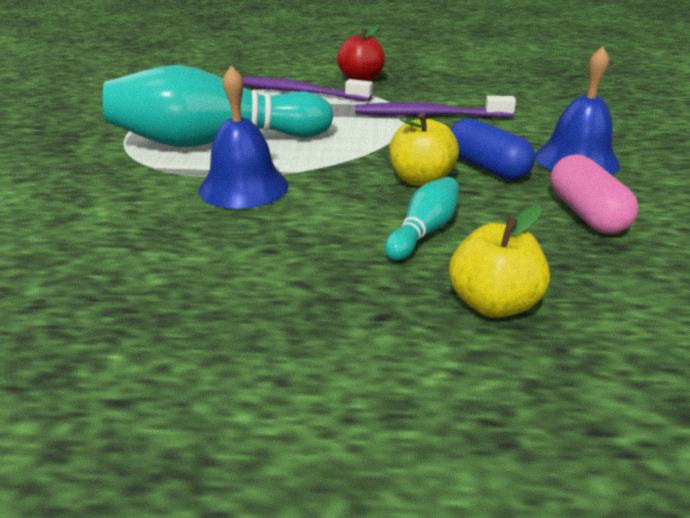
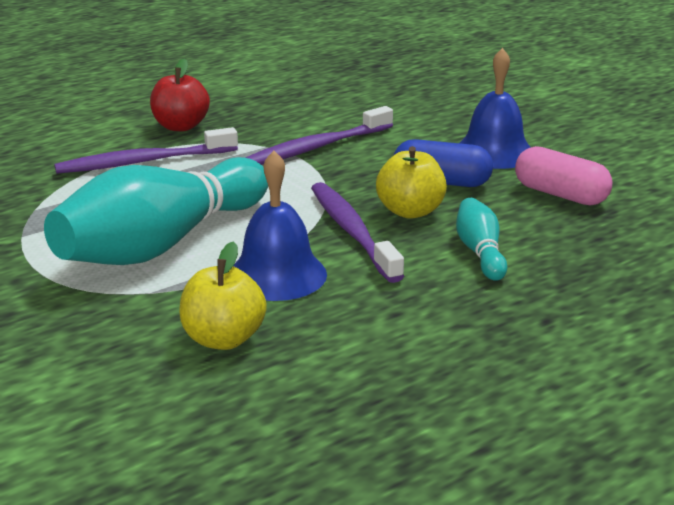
camera: 40 degrees left, 5 degrees down
yellow apple [449,205,550,318] -> yellow apple moved to [179,242,267,350]
none -> purple toothbrush [311,182,404,283]

